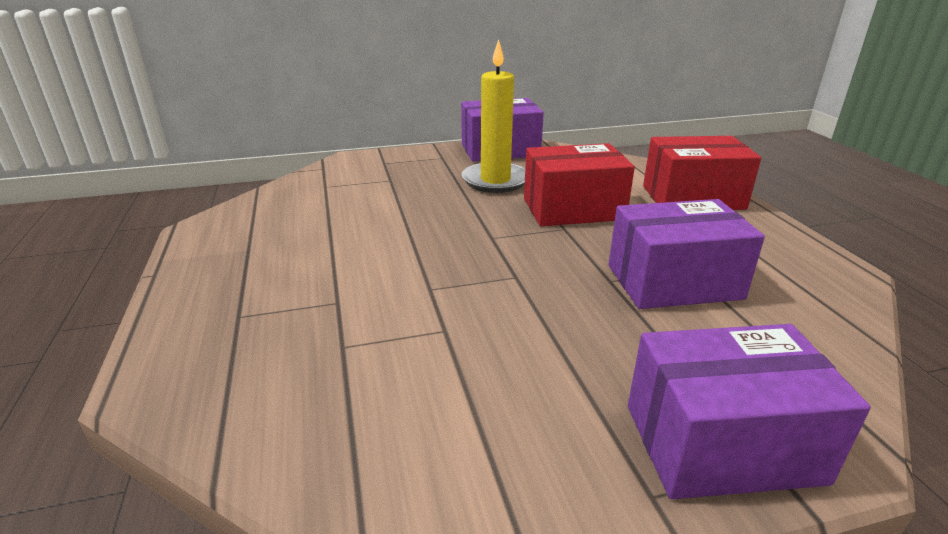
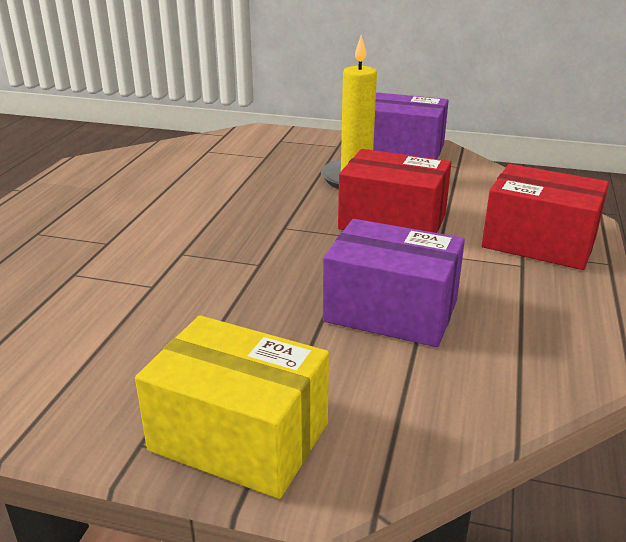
camera: 30 degrees right, 0 degrees up
purple box [628,324,871,499] -> yellow box [135,315,329,499]

